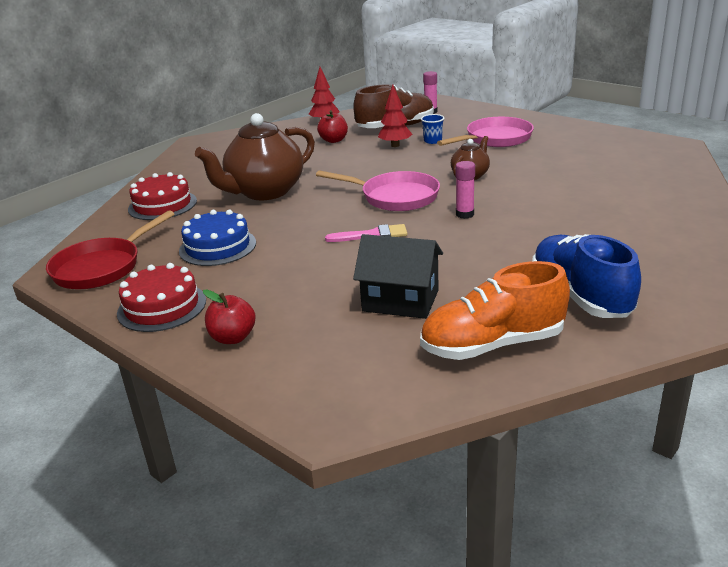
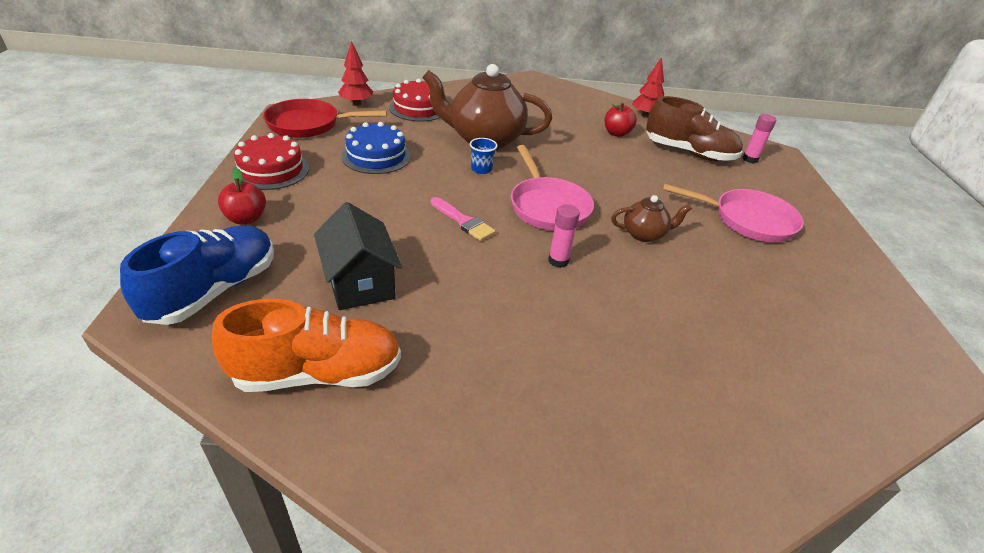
camera: 45 degrees right, 10 degrees up
red tree [378,84,412,147] -> red tree moved to [338,41,373,106]
orange shoe [420,261,570,360] -> orange shoe turned 135 degrees clockwise [212,299,401,392]
blue cup [421,114,444,144] -> blue cup moved to [470,138,498,174]
blue shoe [532,234,641,318] -> blue shoe moved to [120,225,274,325]

